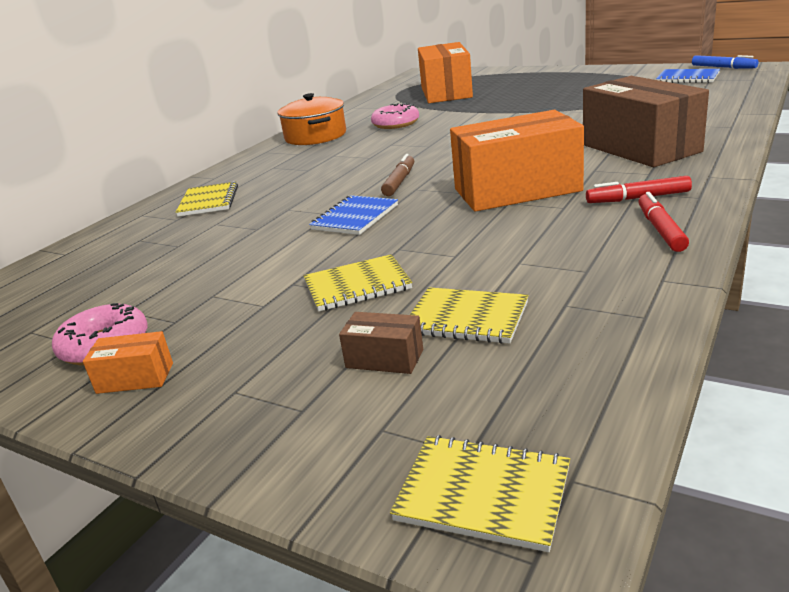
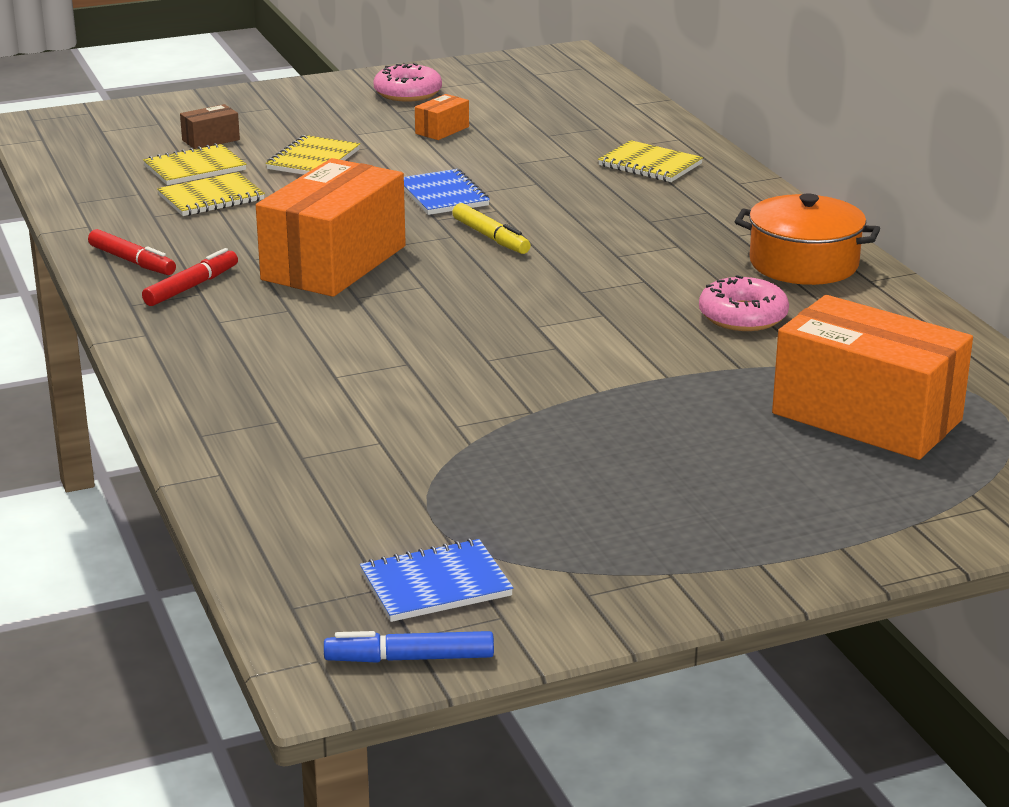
camera: 125 degrees right, 0 degrees up
orange box [83,331,173,394] -> orange box moved to [415,94,469,140]
brown marker [381,154,414,196] -> yellow marker [452,203,531,254]
yellow notebook [390,435,570,552] -> yellow notebook moved to [157,172,265,216]
brown box [583,76,709,167] -> none

